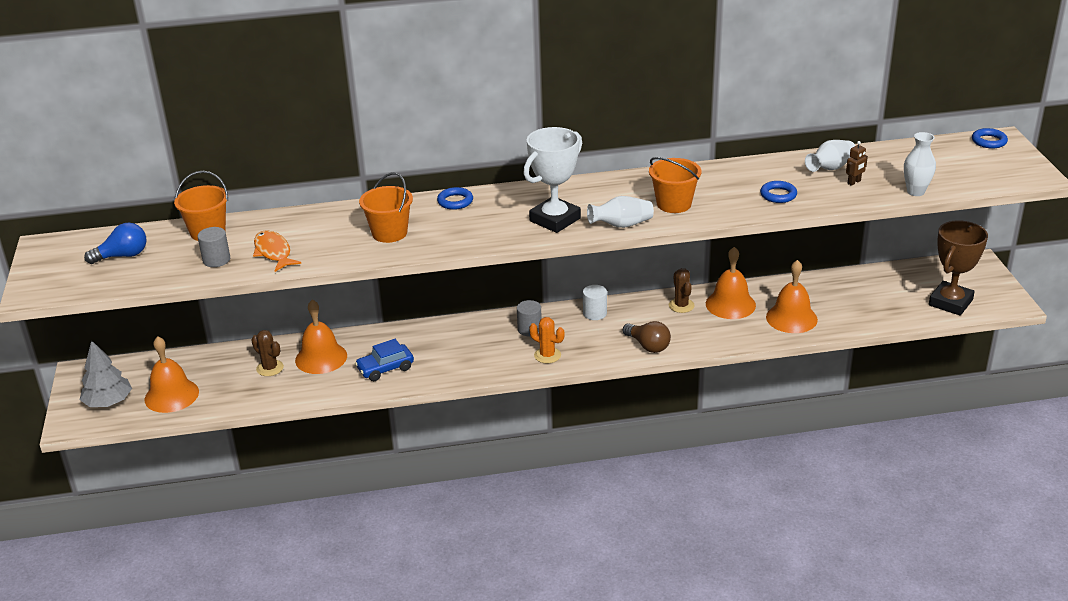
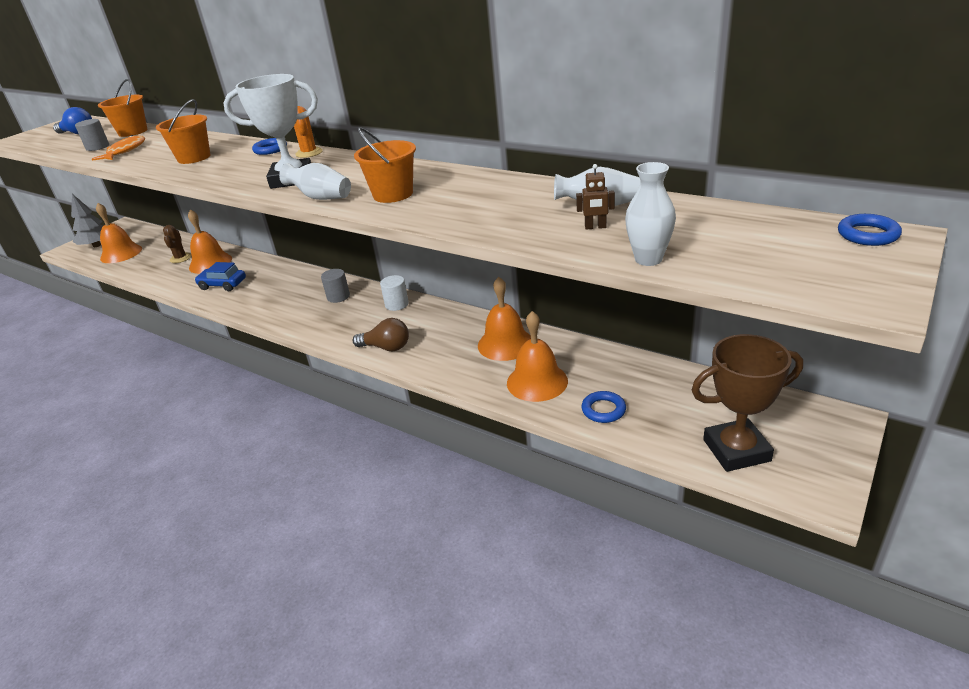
camera: 45 degrees right, 0 degrees up
orange cactus [529,317,564,364] -> orange cactus moved to [294,106,323,158]
brown light bulb [623,321,671,353] -> brown light bulb turned 75 degrees counterclockwise [353,318,409,351]
brown cactus [669,268,695,313] -> none
blue ring [760,181,797,203] -> blue ring moved to [582,391,626,423]

